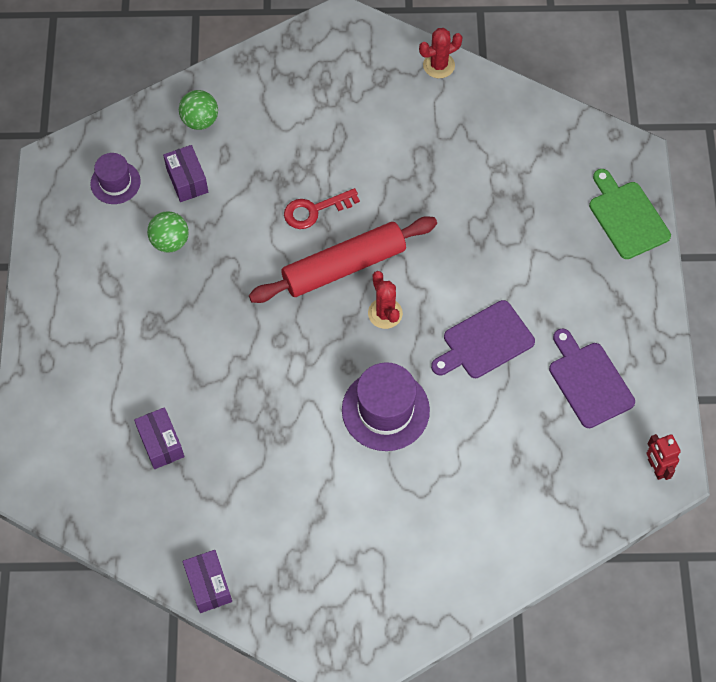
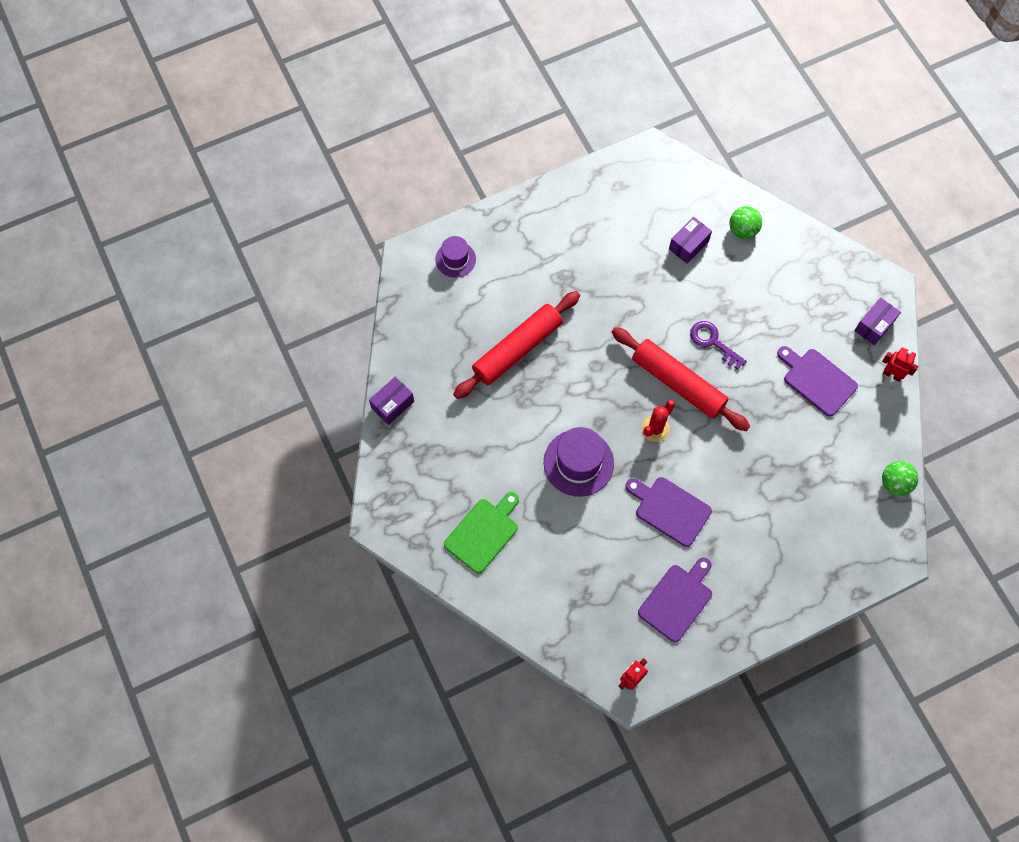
camera: 65 degrees right, 5 degrees up
purple hat [90,153,141,204] -> purple hat moved to [435,236,476,278]
purple box [134,407,184,469] -> purple box moved to [854,297,901,346]
green ball [147,211,189,253] -> green ball moved to [882,461,918,496]
red key [284,188,360,229] -> purple key [690,321,747,370]
red cactus [419,28,463,78] -> red robot [882,348,919,381]
green cutting board [589,169,671,259] -> green cutting board moved to [444,492,519,573]
none -> red rolling pin [453,291,580,399]
none -> purple cutting board [777,346,858,417]

